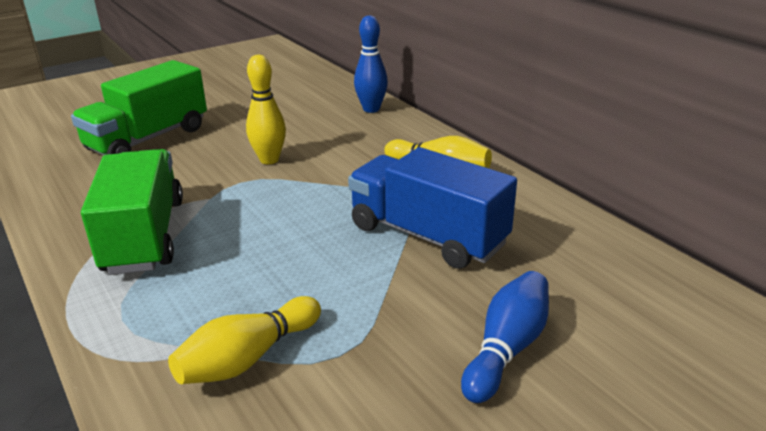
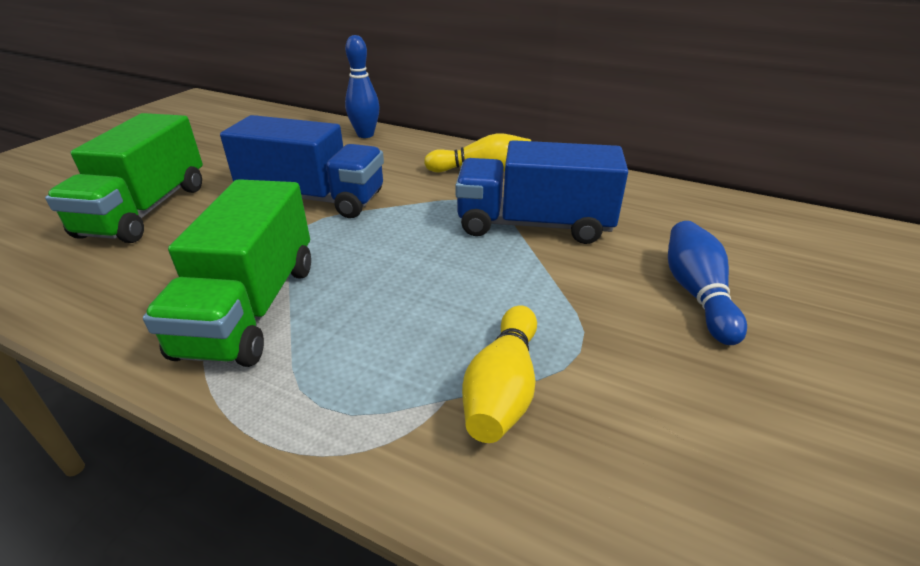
camera: 30 degrees left, 5 degrees up
green truck [81,149,183,275] -> green truck turned 135 degrees counterclockwise [143,179,311,367]
yellow bowling pin [246,55,286,164] -> blue truck [220,115,384,218]

